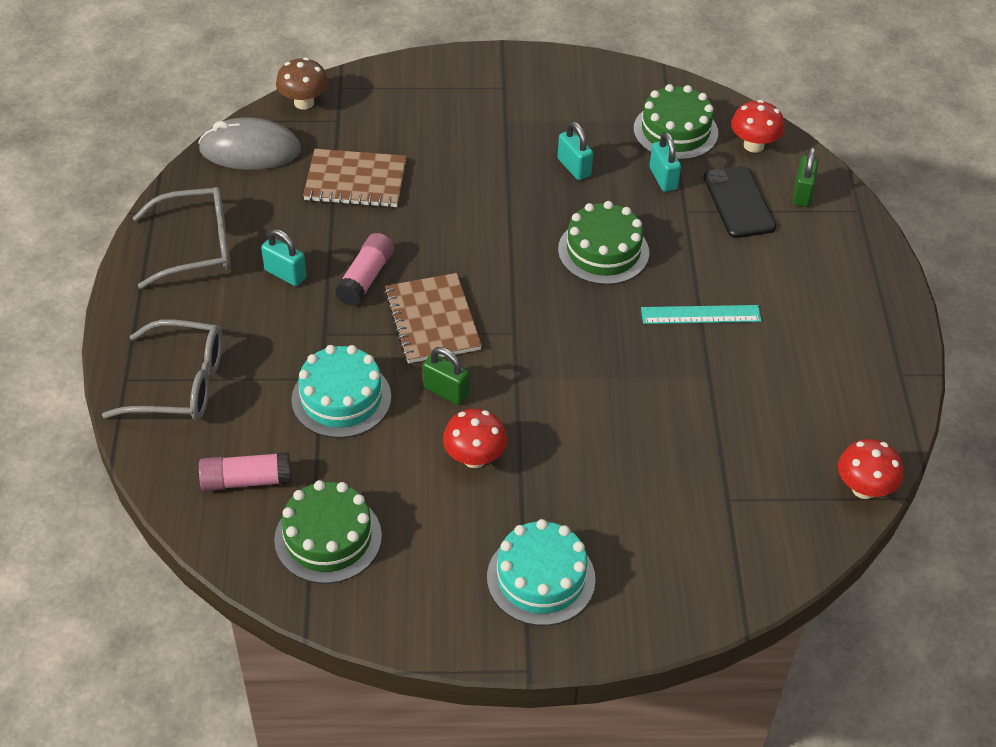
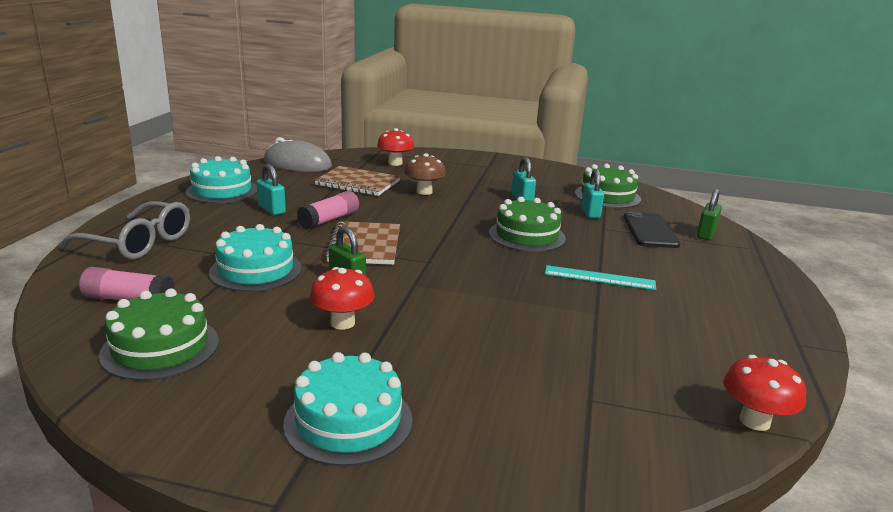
camera: 15 degrees right, 25 degrees down
grey glasses [133,187,231,289] -> turquoise cake [185,156,257,204]
brown mushroom [276,58,329,110] -> brown mushroom moved to [404,153,446,195]
red mushroom [731,100,785,153] -> red mushroom moved to [377,128,414,166]

